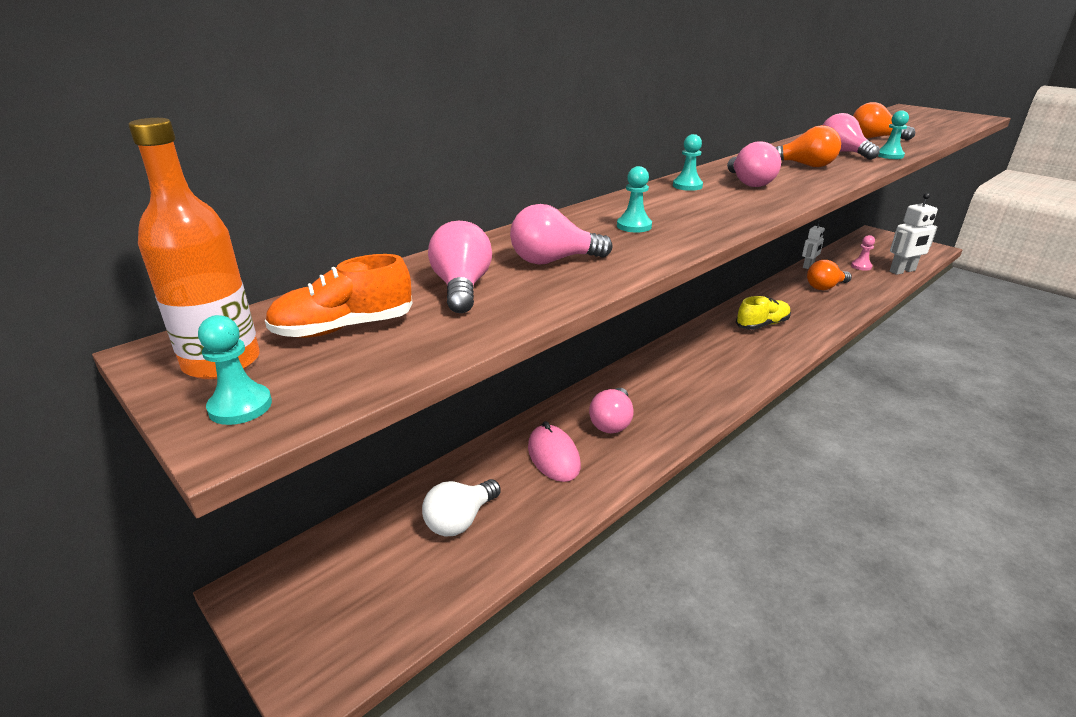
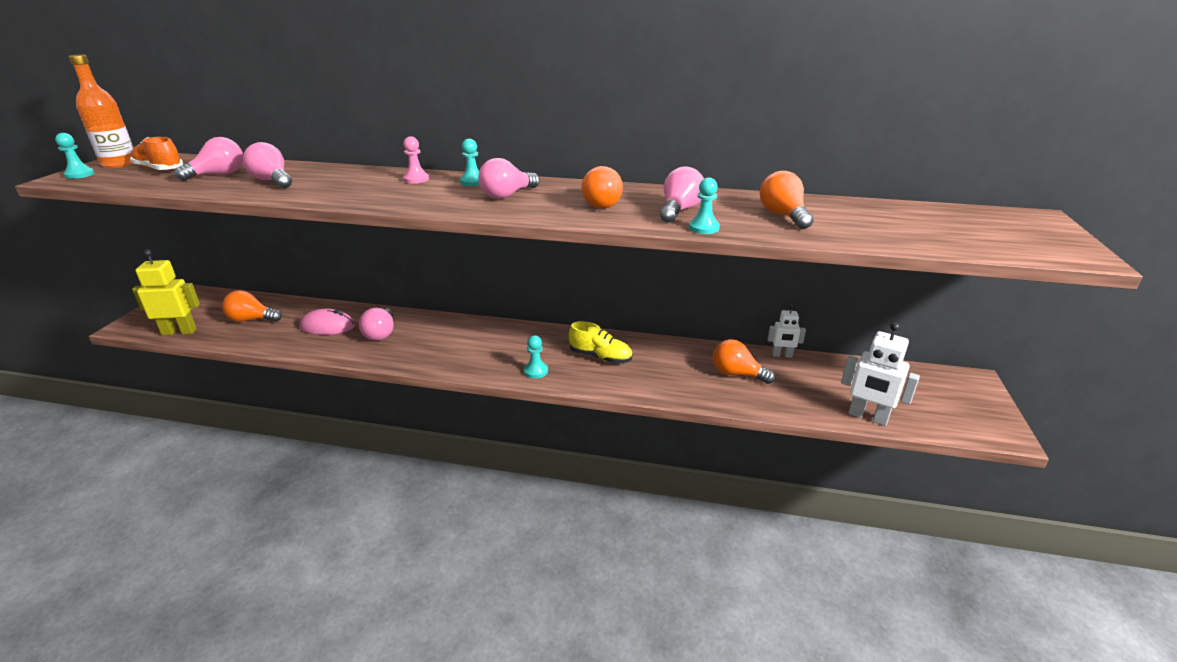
camera: 55 degrees right, 0 degrees up
white light bulb [422,479,501,536] -> orange light bulb [222,290,282,322]
pink mouse [528,421,581,482] -> pink mouse turned 60 degrees clockwise [300,308,355,335]
pink light bulb [589,388,634,433] -> pink light bulb turned 75 degrees counterclockwise [359,308,394,341]
turquoise pawn [617,166,652,233] -> turquoise pawn moved to [524,335,548,378]
pink pawn [851,235,875,271] -> pink pawn moved to [403,136,429,184]
none -> yellow robot [132,250,200,335]

